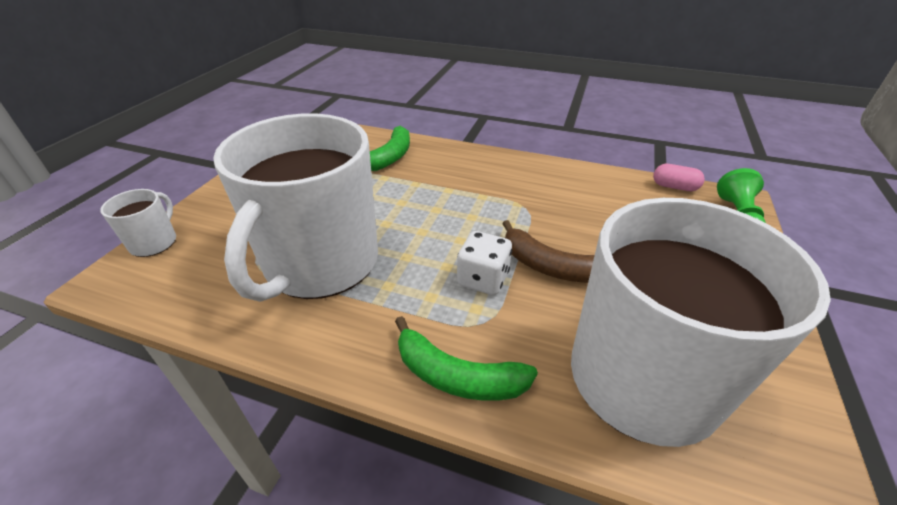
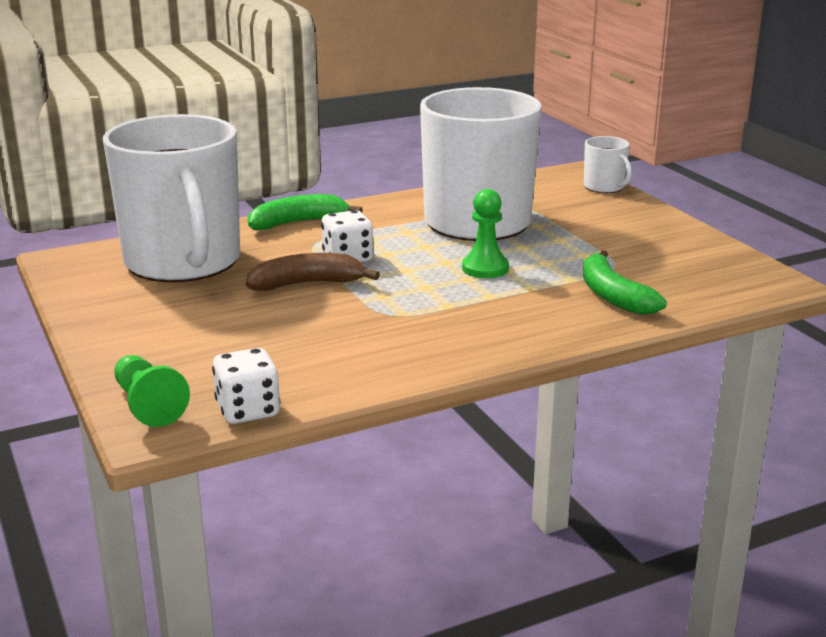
camera: 135 degrees right, 15 degrees down
pink capsule [653,164,705,191] -> white dice [212,348,281,424]
none -> green pawn [462,189,509,278]

